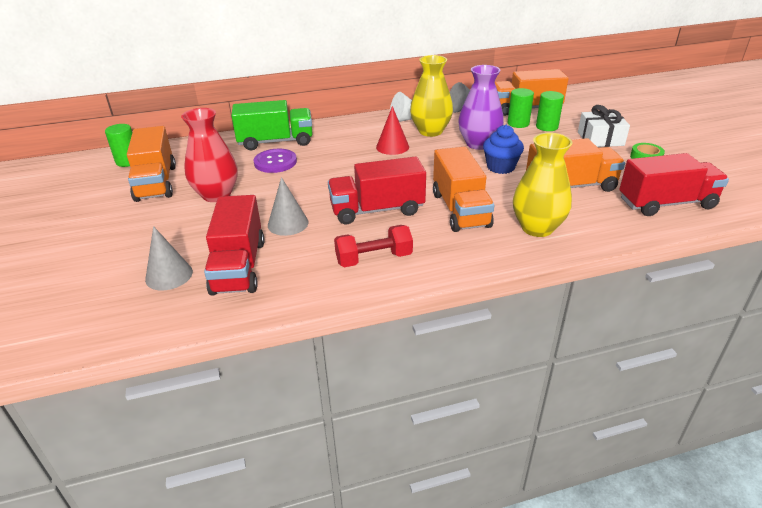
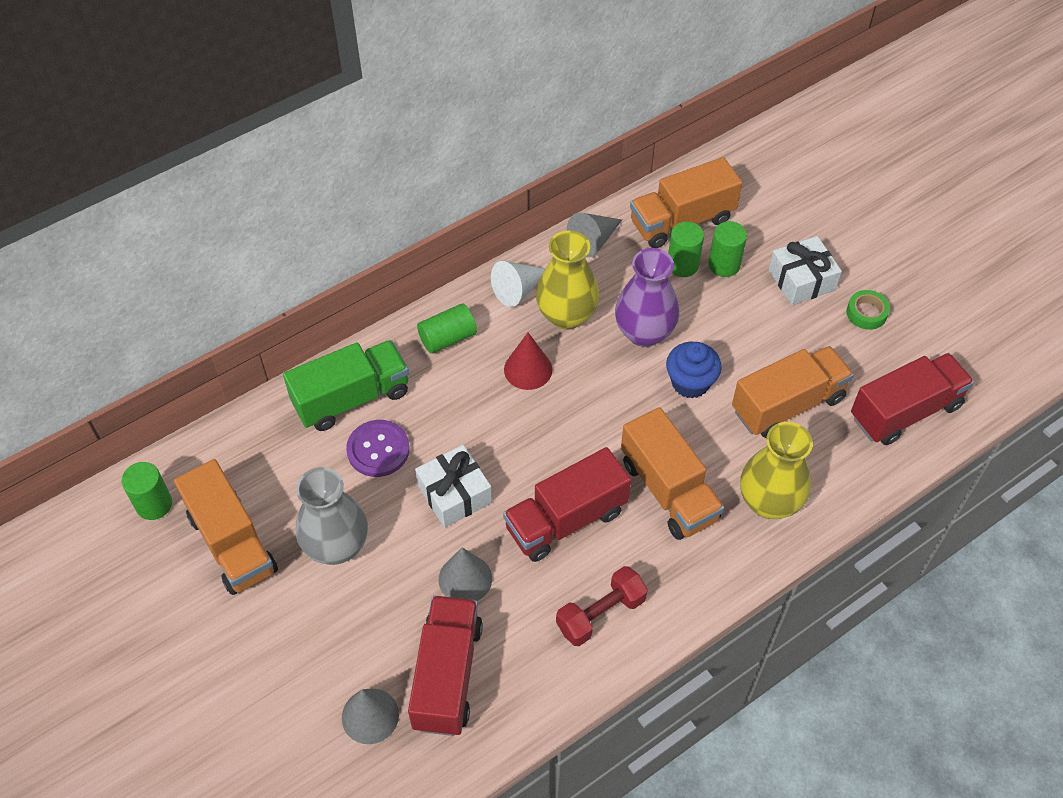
camera: 20 degrees left, 20 degrees up
red vase [181,108,238,202] -> grey vase [296,467,368,565]
red truck [204,195,264,296] -> red truck turned 150 degrees counterclockwise [408,595,483,736]
none -> white gift [415,445,492,528]
none -> green cylinder [417,304,477,354]

